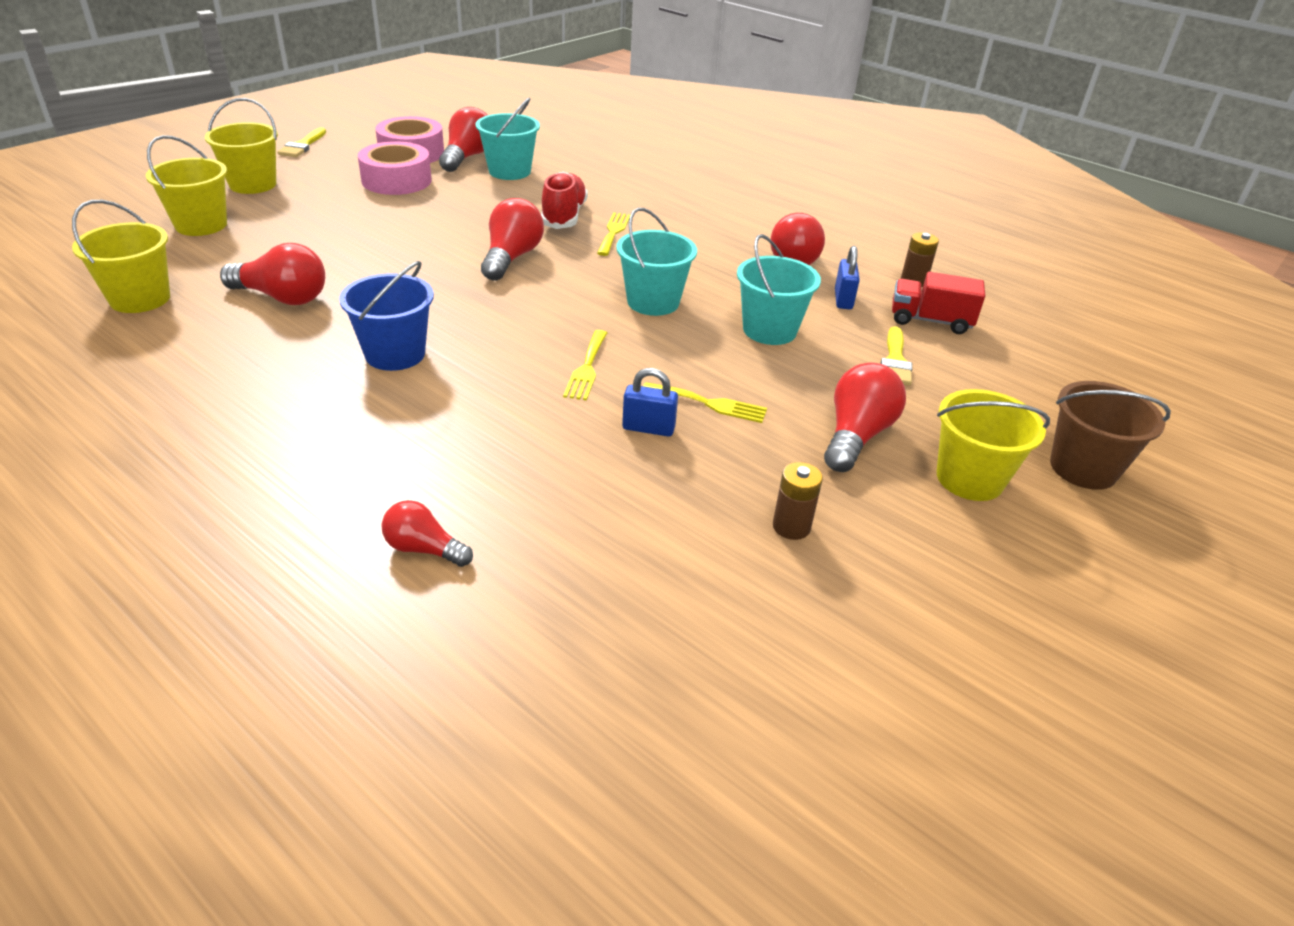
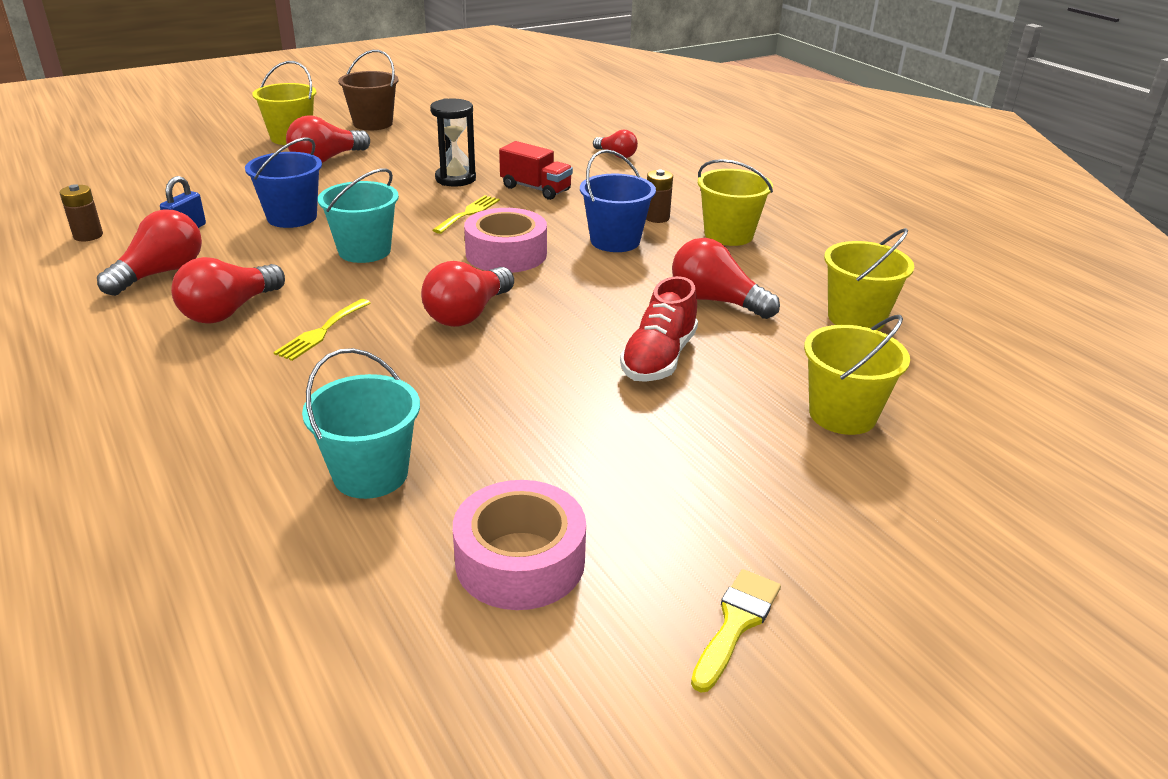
camera: 160 degrees left, 5 degrees down
yellow bucket [205,98,278,194] -> yellow bucket moved to [698,159,773,246]
pink tape [358,141,432,195] -> pink tape moved to [464,208,547,273]
red light bulb [439,107,487,172] -> red light bulb moved to [171,257,285,324]
red shoe [541,171,588,229] -> red shoe moved to [620,276,698,382]
blue padlock [622,368,678,437] -> black hourglass [430,98,476,186]
yellow fork [643,382,767,423] -> none
turquoise bucket [737,234,821,345] -> blue bucket [245,138,322,228]
brown battery [773,462,823,540] -> brown battery moved to [646,170,673,223]
yellow brush [881,326,912,385] -> none
red truck [892,272,985,334] -> red truck moved to [499,141,573,200]
brown bucket [1050,381,1171,490] -> brown bucket moved to [338,50,399,130]

